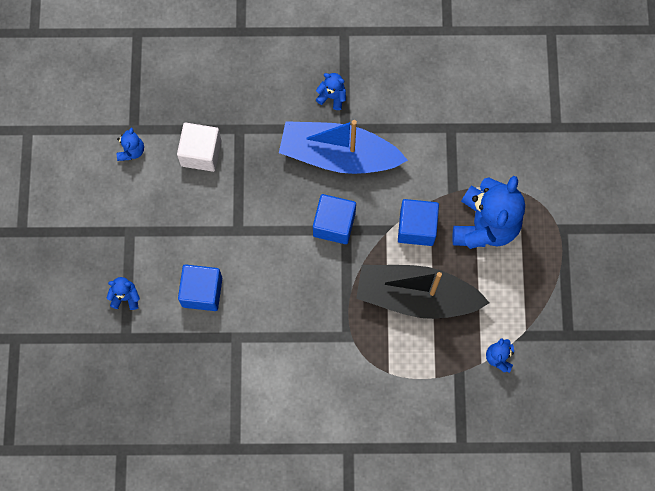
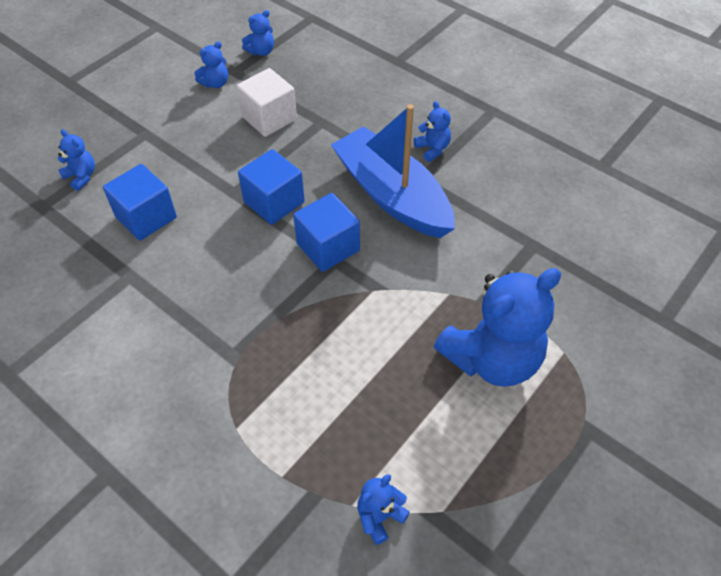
camera: 40 degrees right, 20 degrees down
black boat [356,265,490,319] -> none
blue cube [398,199,439,246] -> blue cube moved to [238,149,305,225]
none -> blue teddy bear [242,10,274,56]

